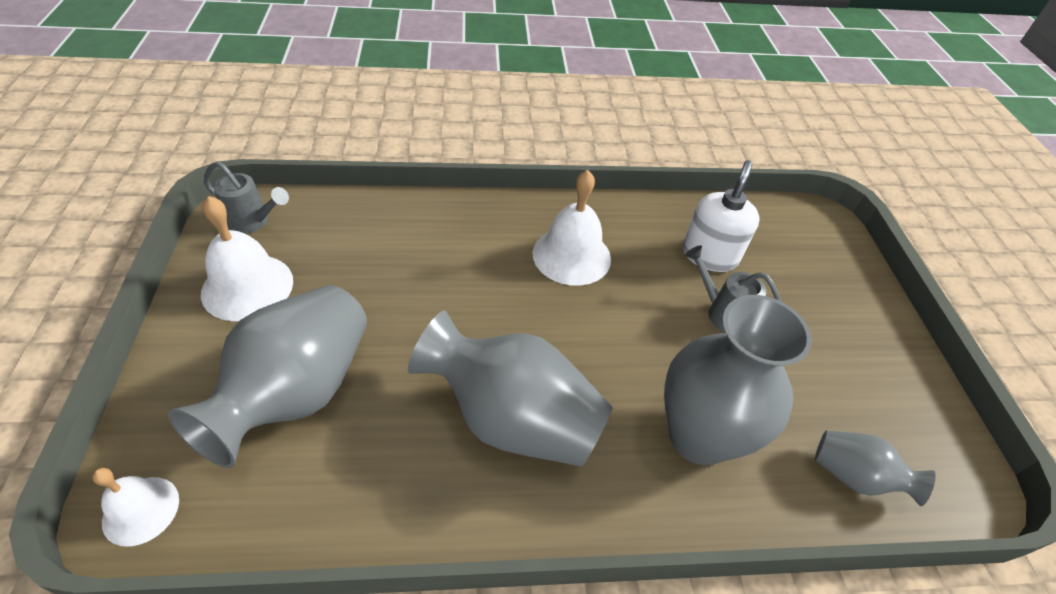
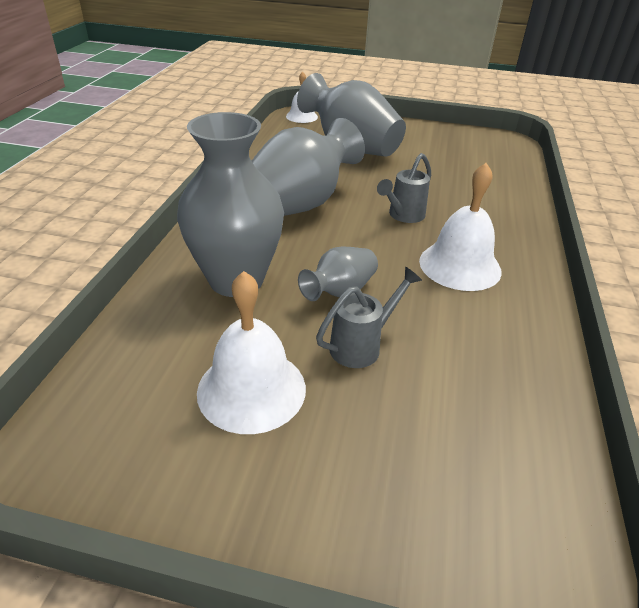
camera: 110 degrees right, 10 degrees down
white bell [201,196,293,321] -> white bell moved to [197,271,306,434]
grey watering can [204,161,289,234] -> grey watering can moved to [377,153,431,223]
white soap dispenser [683,160,759,272] -> none
grey vase [815,430,936,506] -> grey vase moved to [298,247,378,301]

